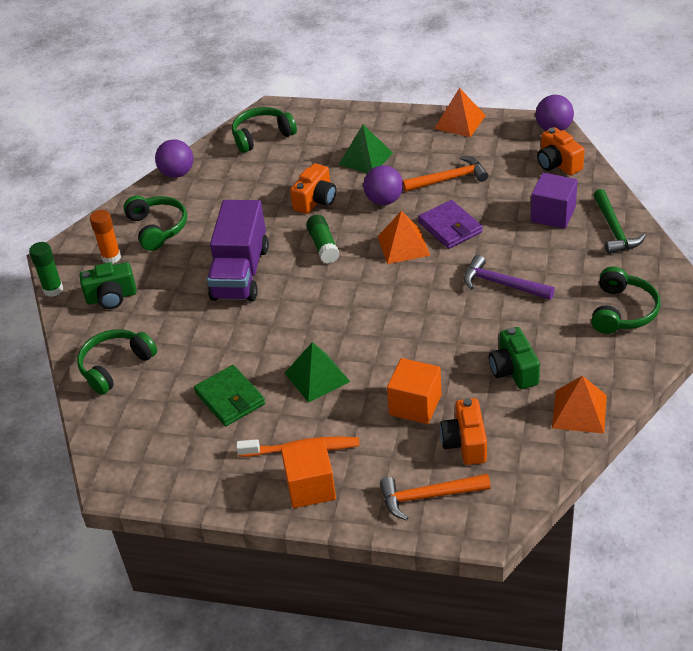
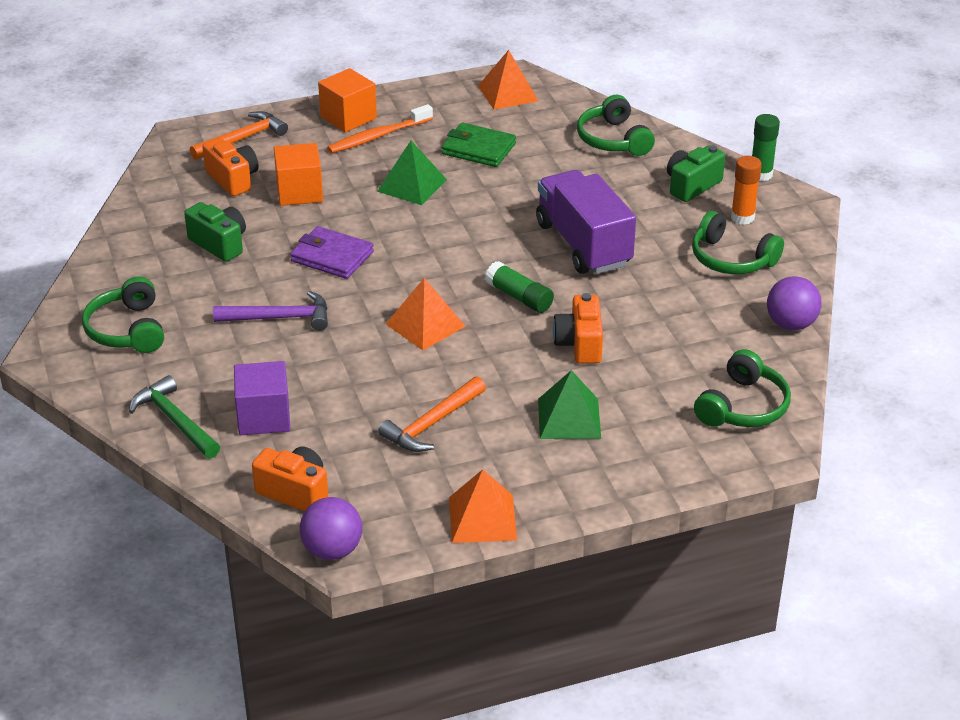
camera: 145 degrees right, 5 degrees down
green headphones [77,329,157,395] -> green headphones turned 150 degrees clockwise [577,95,655,156]
purple ball [363,165,403,205] -> none
purple wallet [418,200,483,249] -> purple wallet moved to [290,226,374,279]
orange pyramid [552,376,607,434] -> orange pyramid moved to [478,50,539,109]

